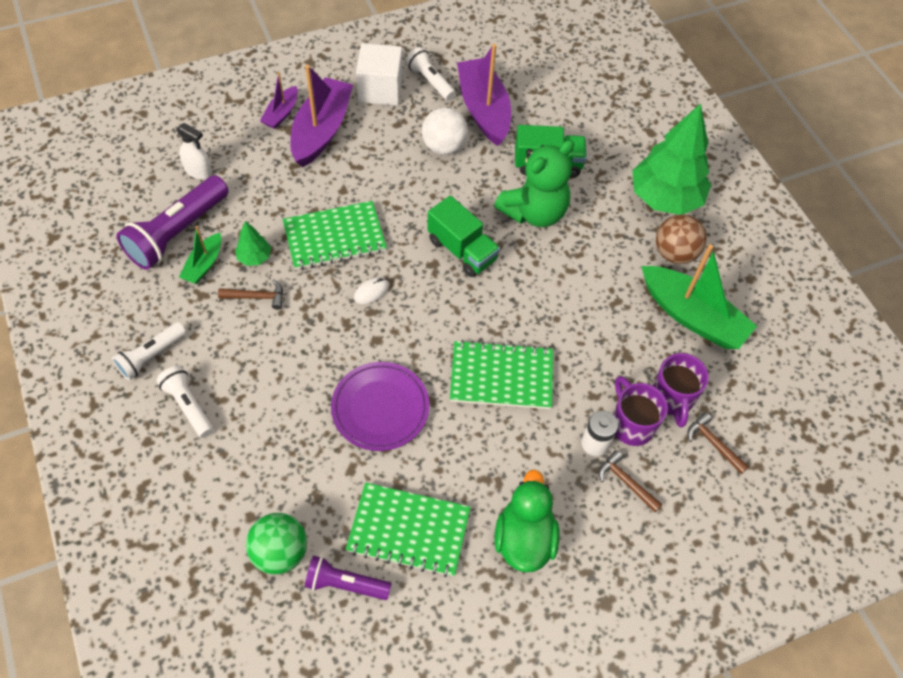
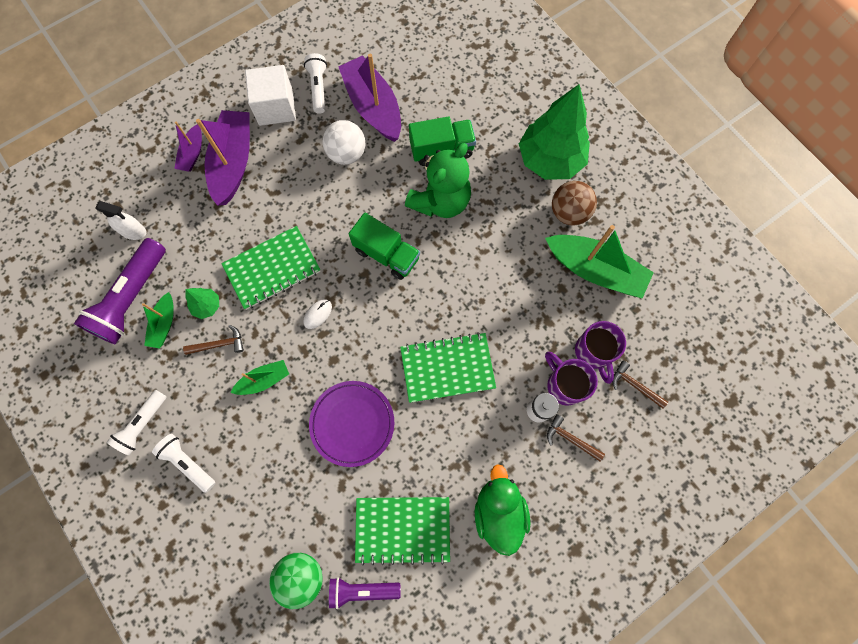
camera: 10 degrees left, 15 degrees up
white flashlight [406,47,456,100] -> white flashlight turned 45 degrees clockwise [304,53,327,114]
none -> green boat [231,360,289,395]

